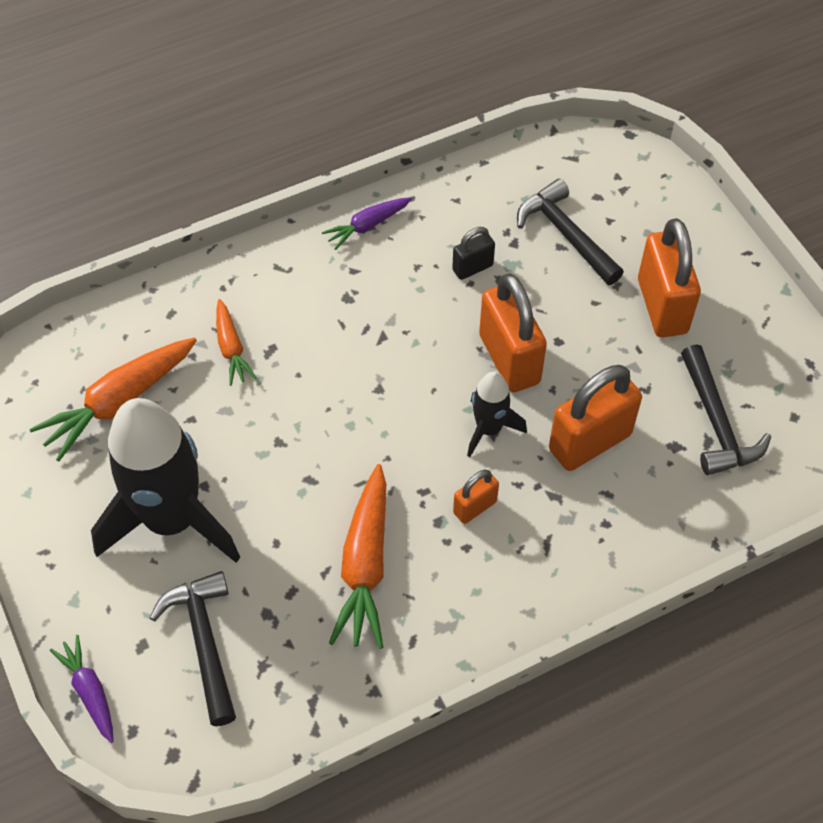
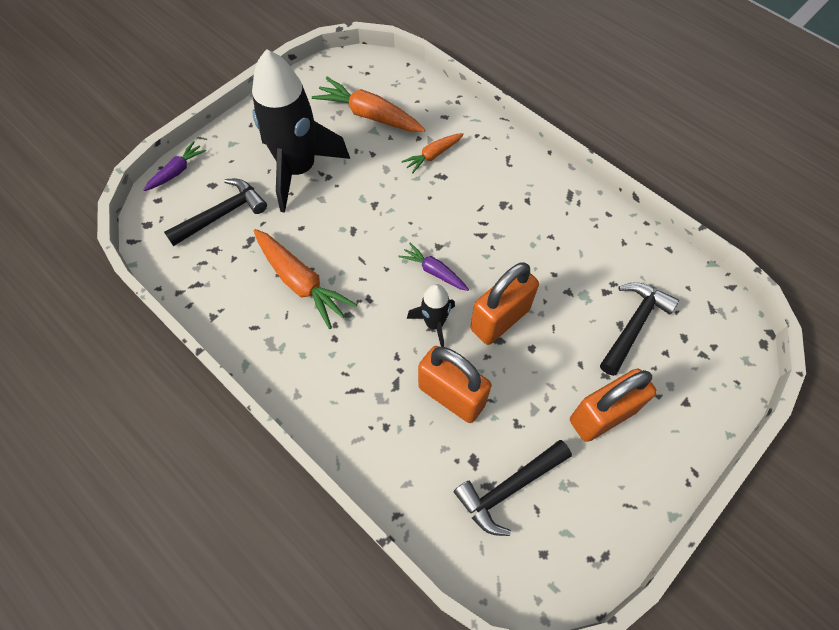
camera: 70 degrees right, 5 degrees up
purple carrot [322,197,412,250] -> purple carrot moved to [398,243,469,291]
orange carrot [329,464,386,649] -> orange carrot turned 120 degrees counterclockwise [254,229,357,329]
black padlock [452,227,495,280] -> none
orange padlock [453,470,499,524] -> none

